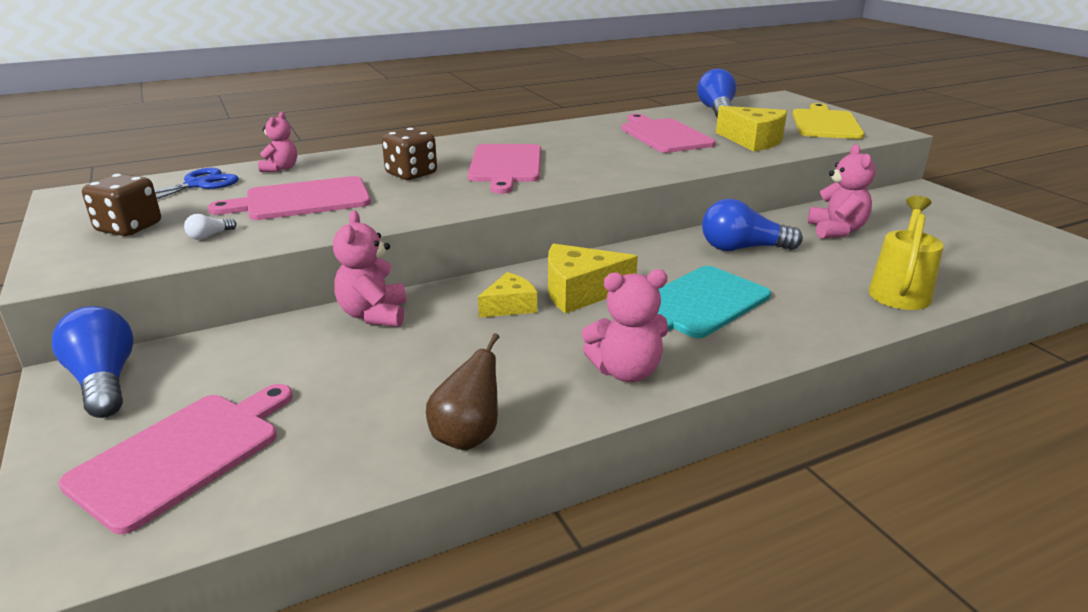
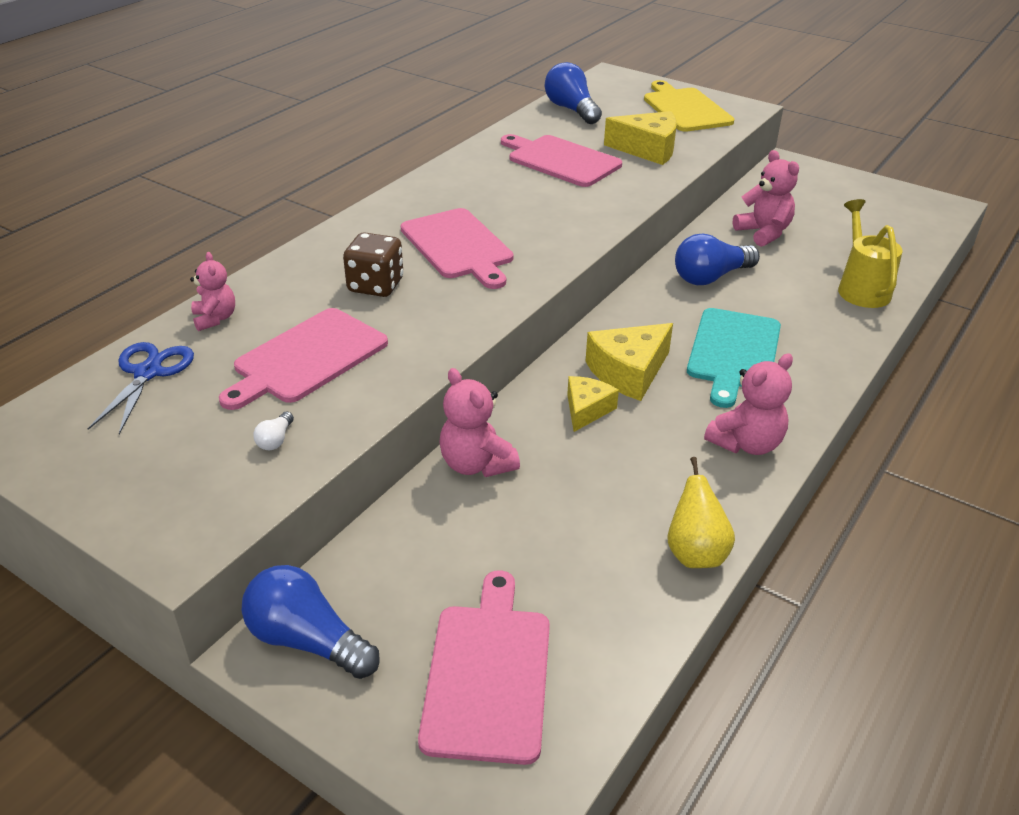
camera: 30 degrees left, 10 degrees up
brown dice [82,174,161,236] -> none
brown pear [426,333,499,450] -> yellow pear [668,457,735,568]

